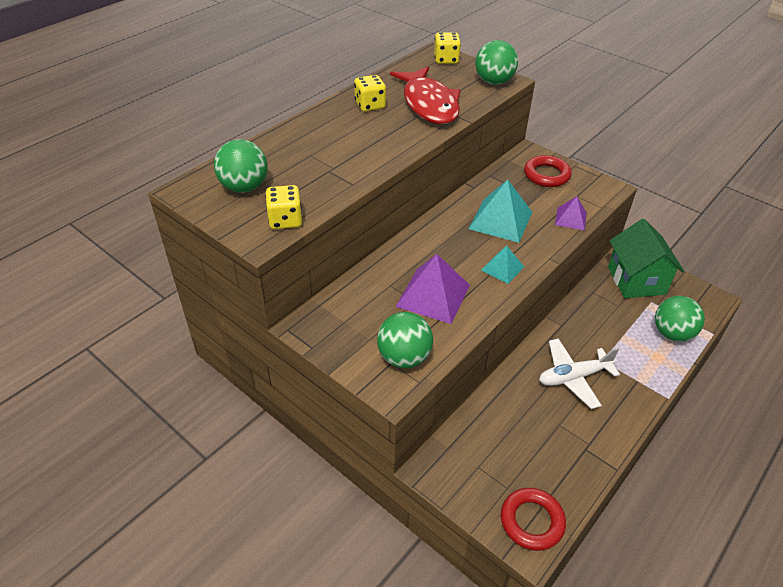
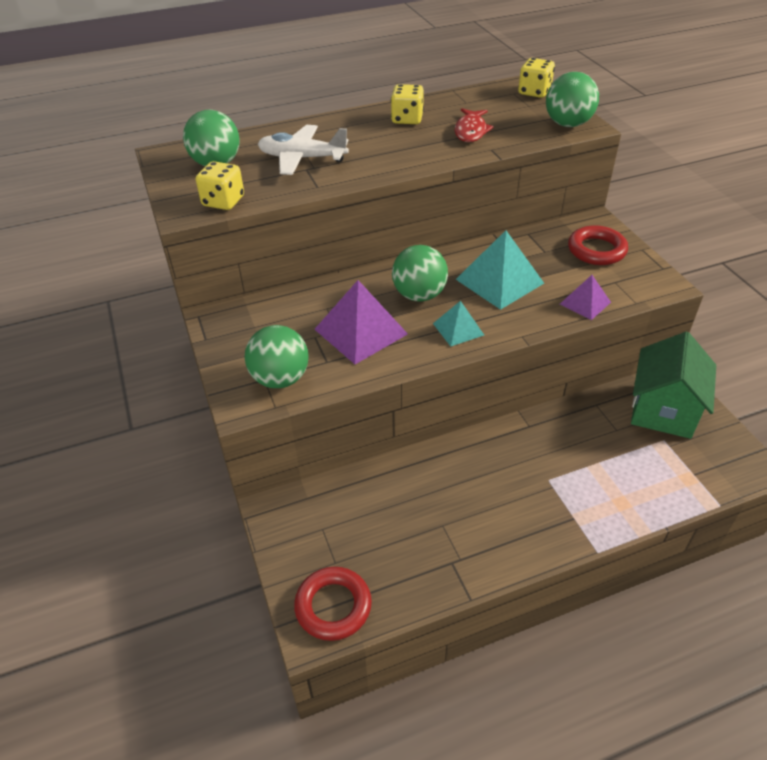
camera: 30 degrees right, 0 degrees up
red fish [390,66,461,124] -> red fish [455,108,494,142], size x0.54
white plane [539,338,620,409] -> white plane moved to [258,125,349,175]
green ball [655,296,705,342] -> green ball moved to [392,245,448,302]

